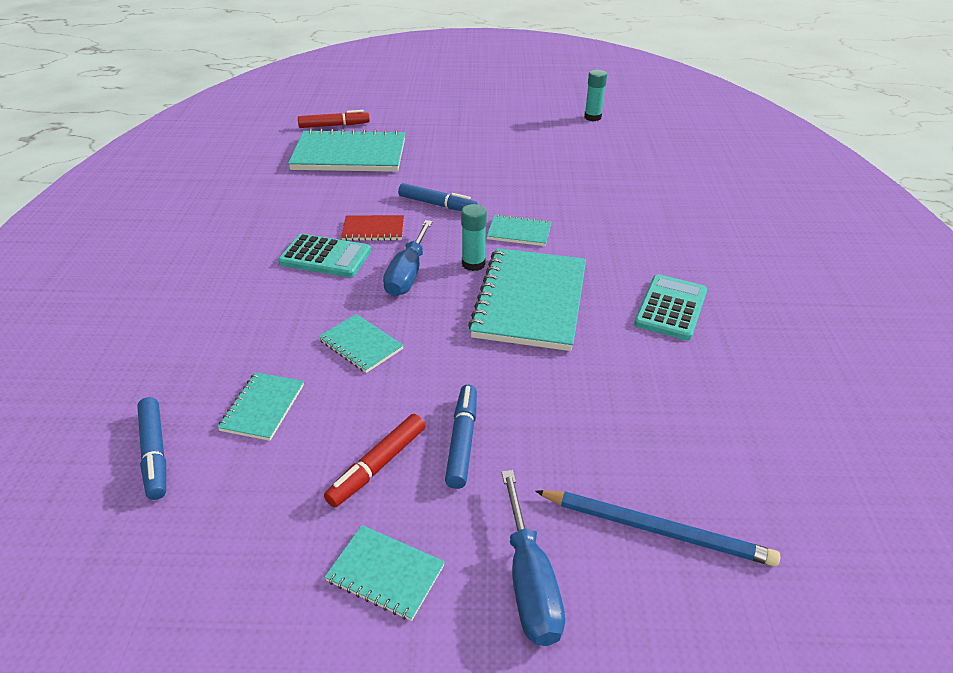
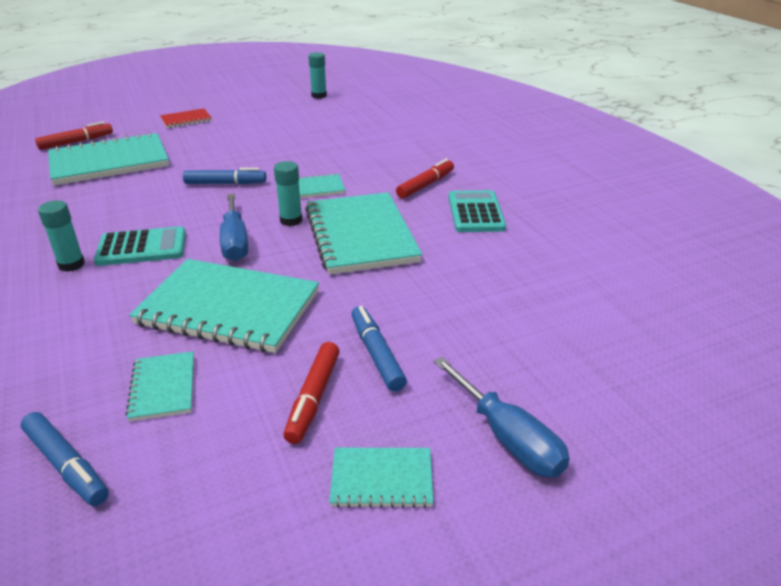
camera: 25 degrees left, 5 degrees down
turquoise notebook [318,314,404,373] -> turquoise notebook [129,259,319,353], size x2.10
red notebook [341,215,404,241] -> red notebook moved to [160,108,212,128]
blue pencil [535,490,780,567] -> none
none -> turquoise glue stick [38,200,85,272]
none -> red marker [396,159,454,199]

